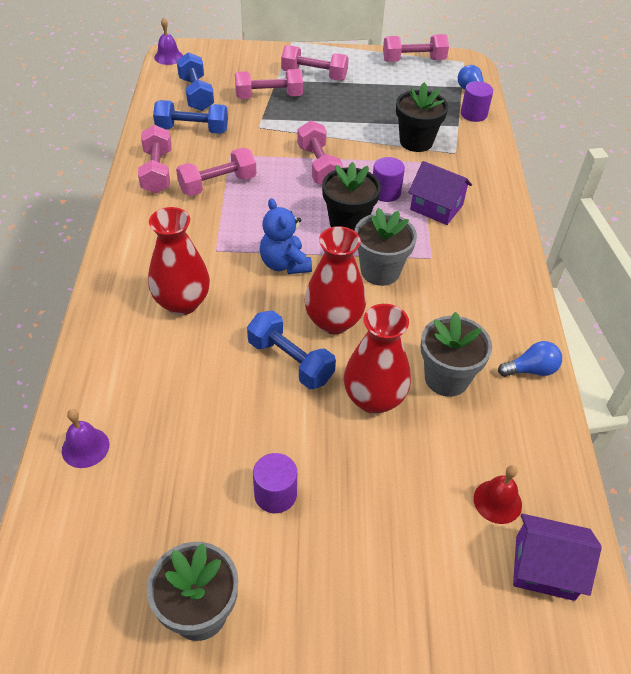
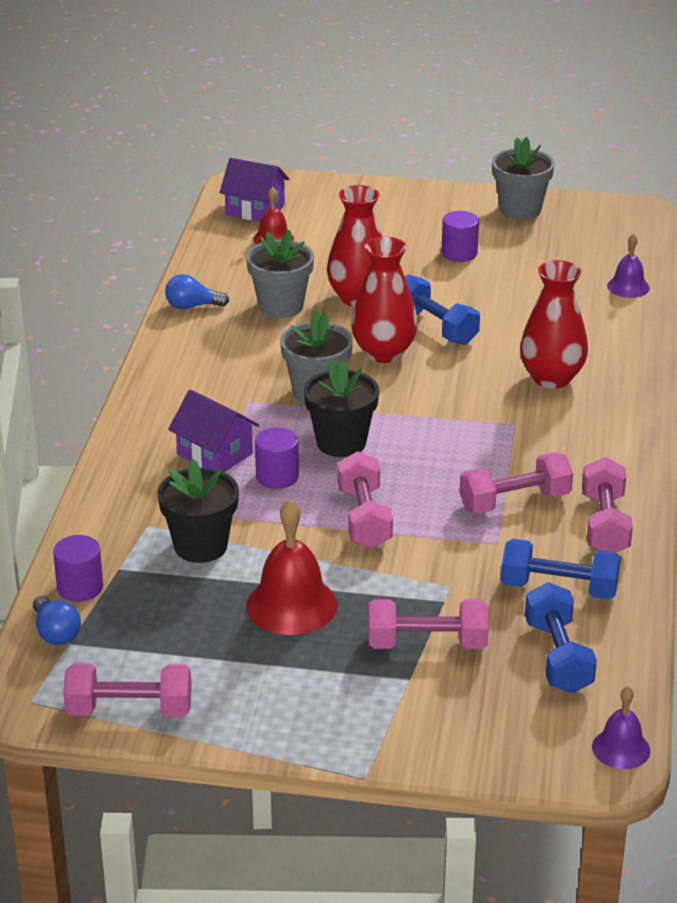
camera: 170 degrees left, 15 degrees down
blue teddy bear [260,198,312,274] -> none
pink dumbbell [281,45,349,81] -> none
none -> red bell [246,500,338,635]

